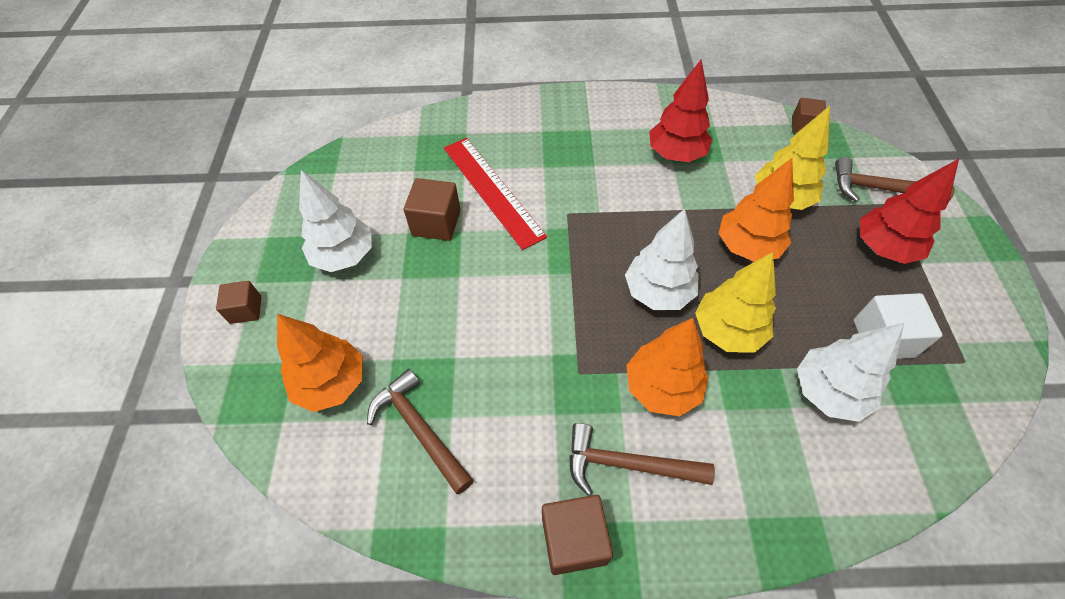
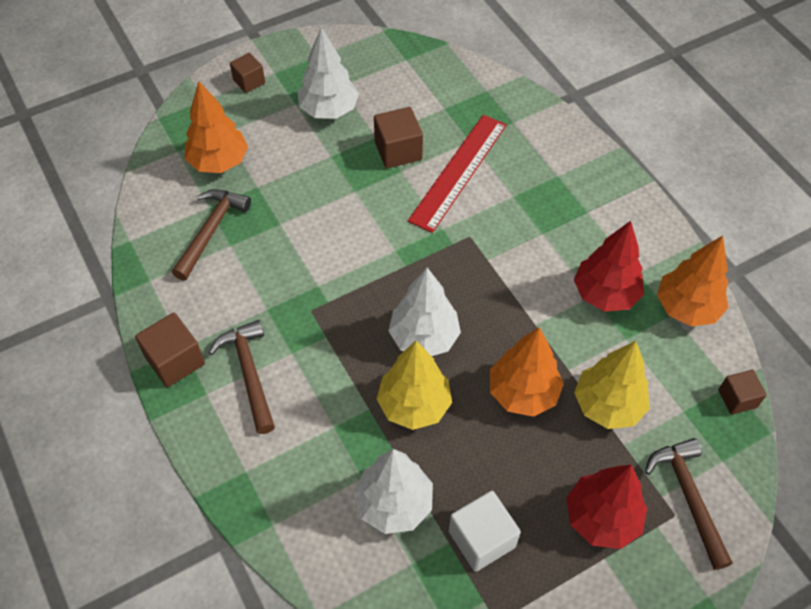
camera: 60 degrees right, 0 degrees up
orange tree [627,318,709,416] -> orange tree moved to [657,236,729,326]

